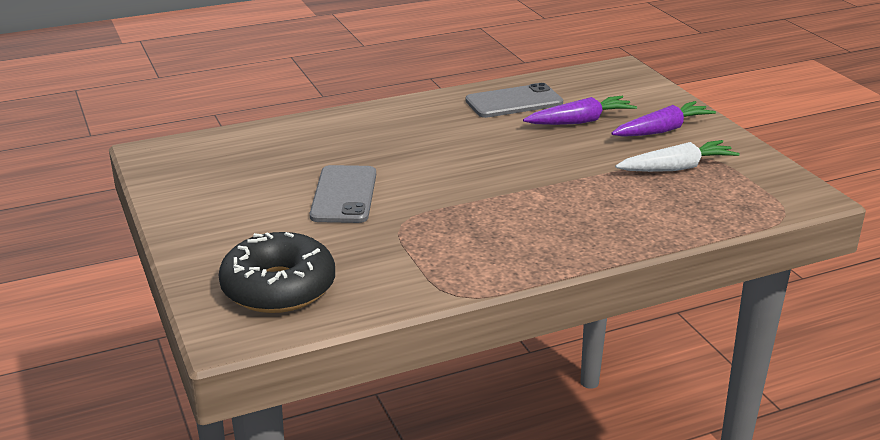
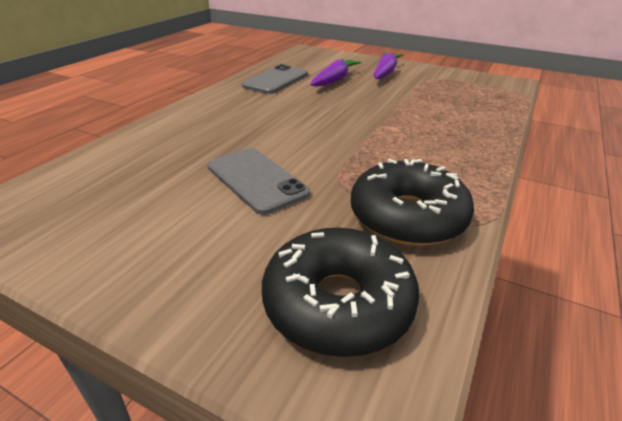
camera: 40 degrees left, 5 degrees up
white carrot [615,140,740,172] -> none
none -> black donut [351,159,474,246]

